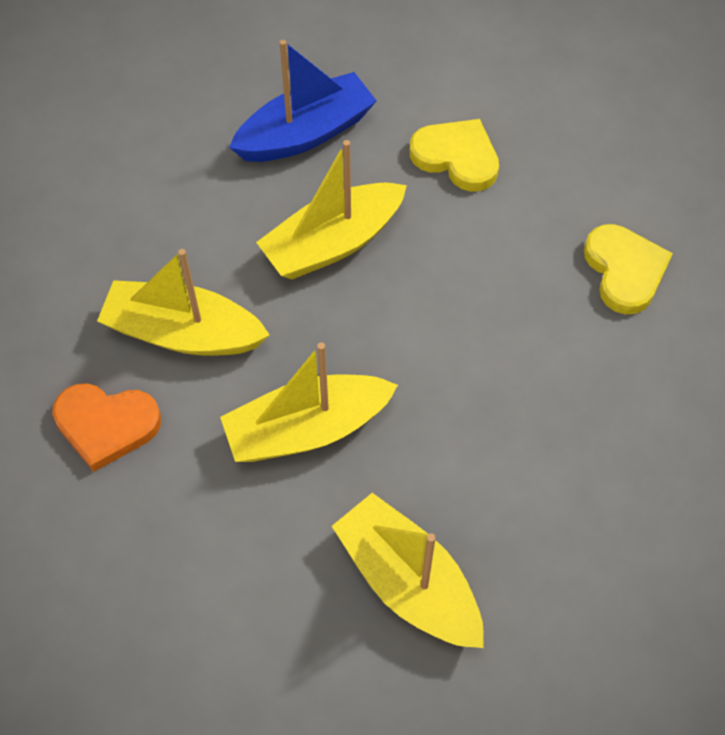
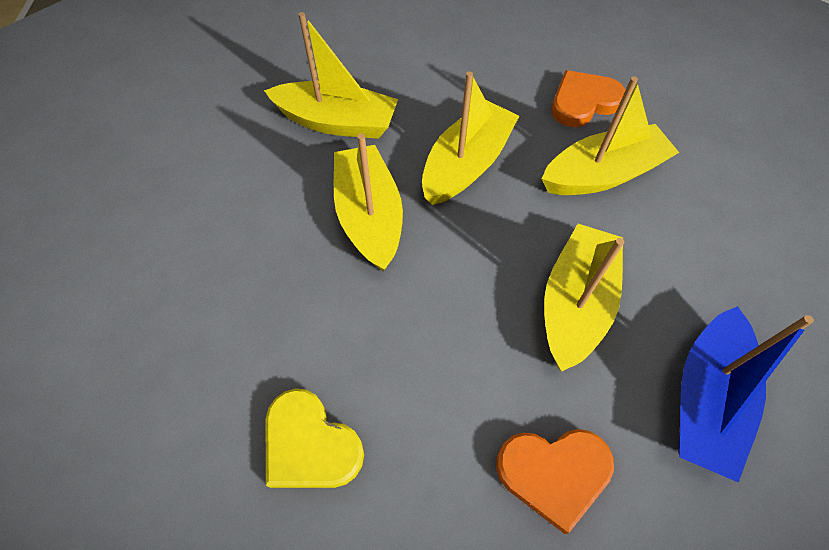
camera: 145 degrees right, 0 degrees up
yellow heart [410,119,499,192] -> orange heart [496,429,614,534]
none -> yellow boat [334,134,403,271]

